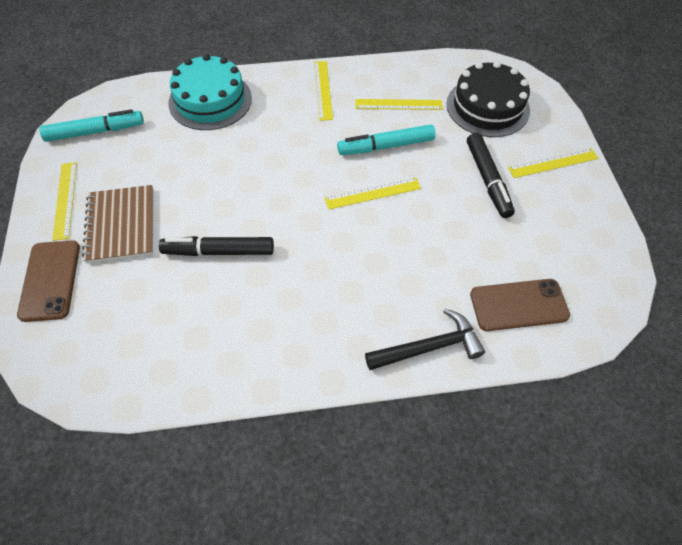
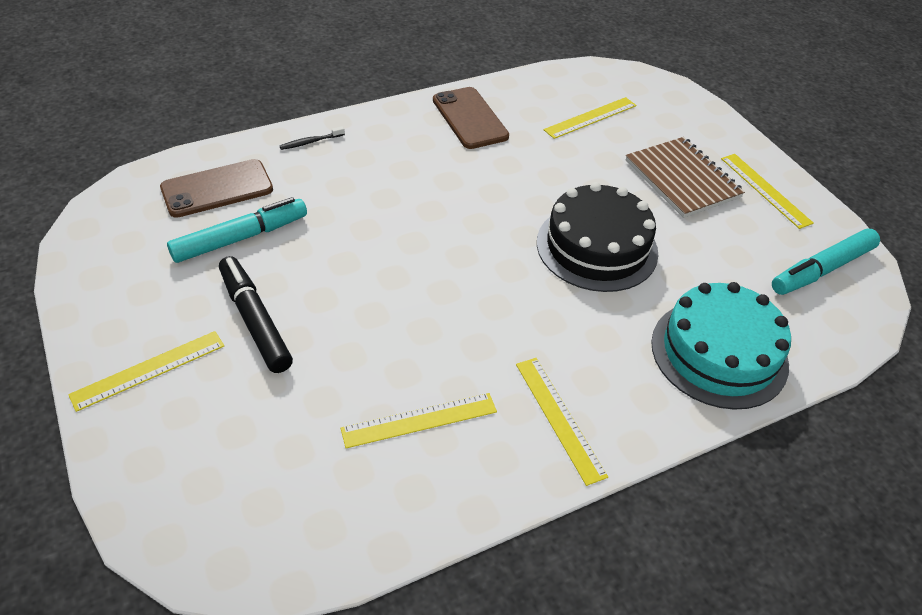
camera: 160 degrees right, 10 degrees down
brown phone [17,240,80,322] -> brown phone moved to [433,87,509,149]
black marker [159,236,274,256] -> none
yellow ruler [325,177,421,210] -> yellow ruler moved to [544,97,637,139]
turquoise marker [337,124,436,155] -> turquoise marker moved to [167,197,307,263]
black hammer [365,309,485,370] -> black toothbrush [280,126,345,150]
black cake [446,61,530,137] -> black cake moved to [537,182,658,292]

